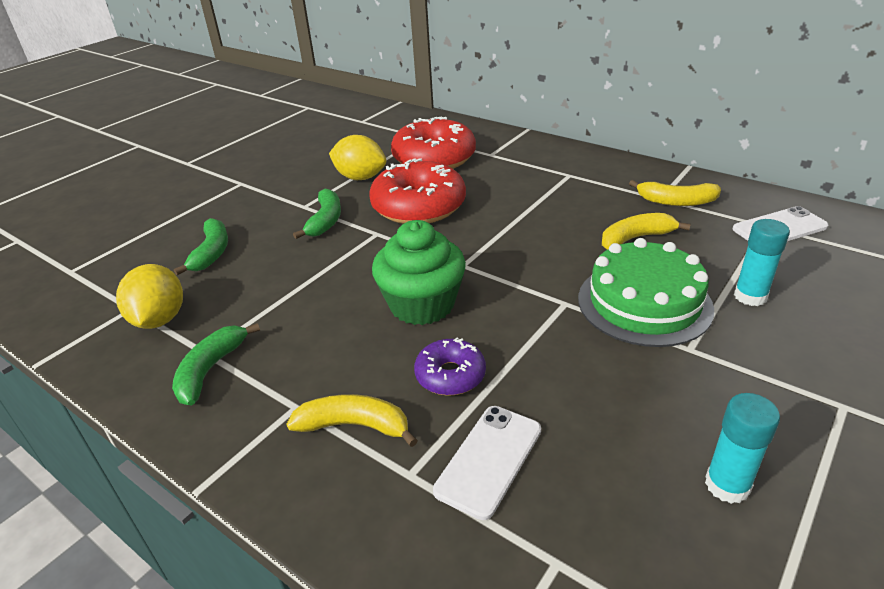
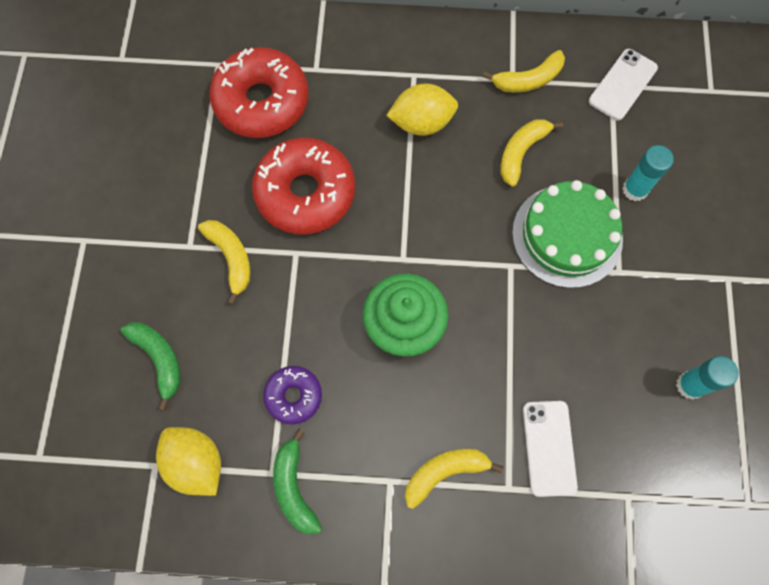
camera: 35 degrees left, 35 degrees up
green banana [293,189,341,239] -> yellow banana [198,220,251,305]
yellow lemon [329,135,386,180] -> yellow lemon moved to [386,84,458,136]
purple donut [414,337,486,396] -> purple donut moved to [263,366,322,425]

